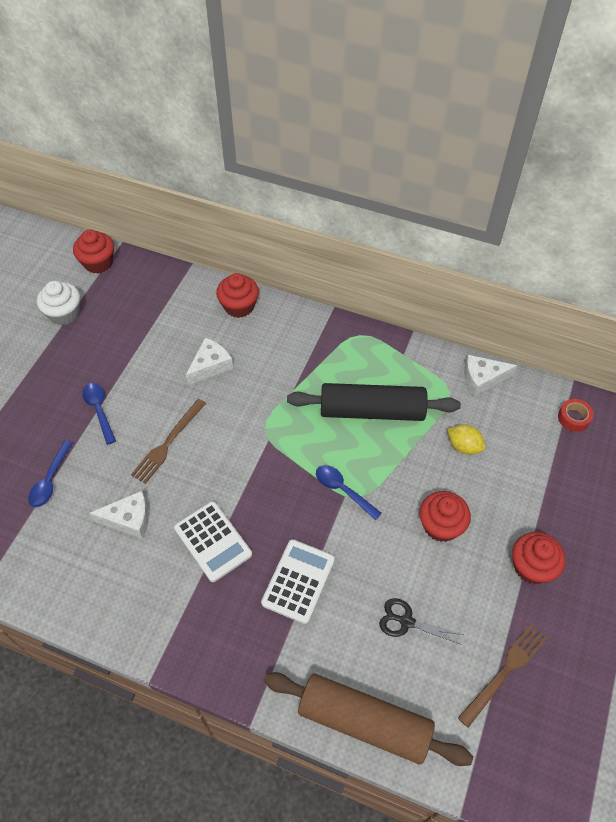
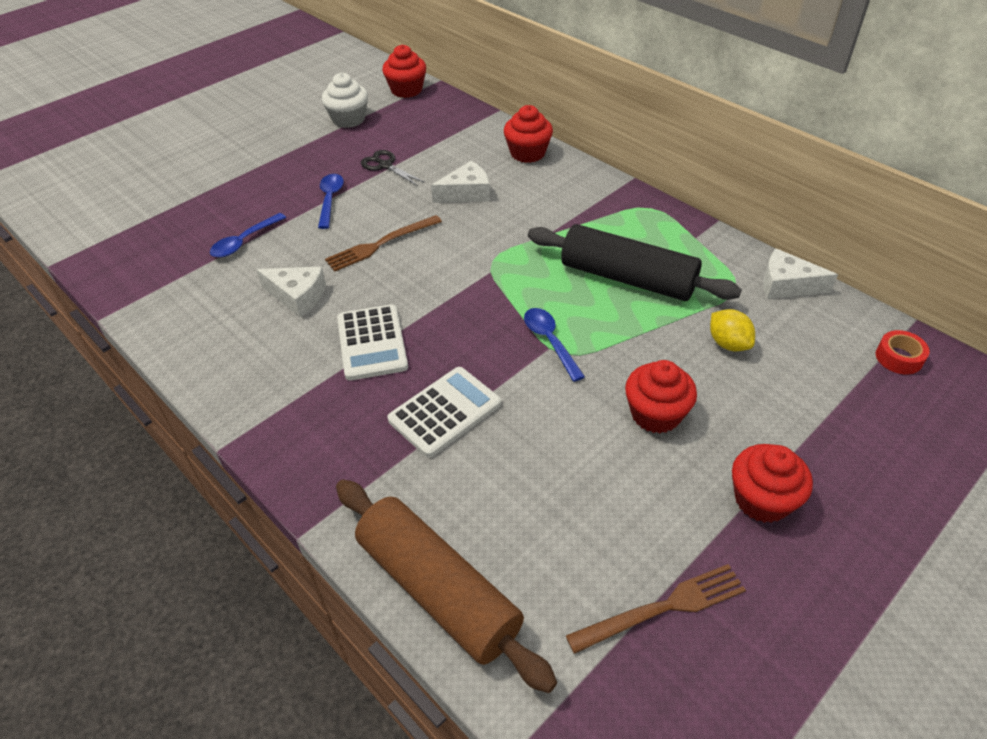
camera: 25 degrees right, 10 degrees down
black scissors [379,598,463,645] -> black scissors moved to [361,150,425,186]

